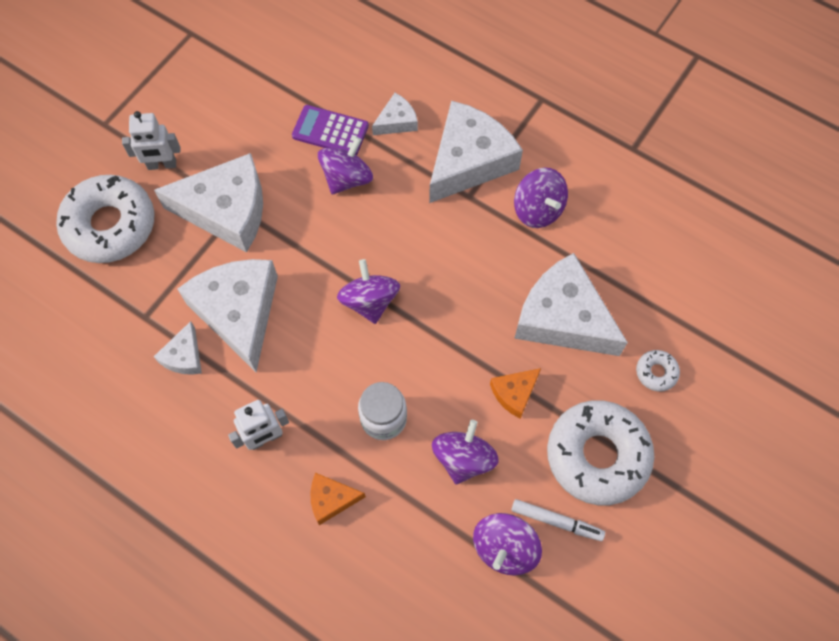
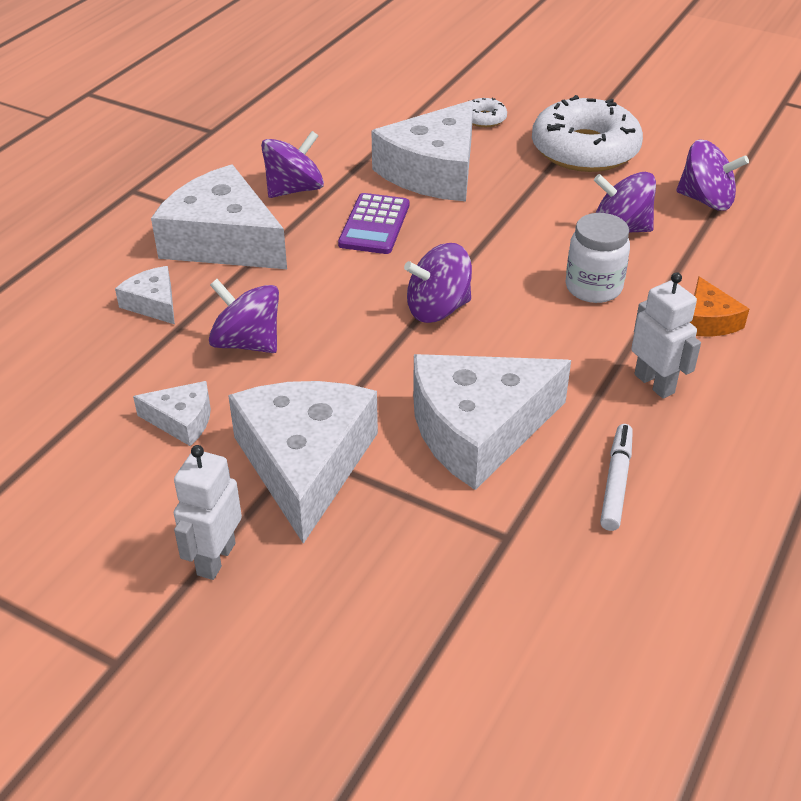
camera: 95 degrees left, 25 degrees down
white donut [56,175,155,263] -> none
white robot [122,111,180,170] -> white robot turned 150 degrees counterclockwise [174,445,242,580]
white cheese [154,321,202,375] -> white cheese moved to [133,381,211,446]
purple calculator [292,105,369,155] -> purple calculator moved to [338,193,409,254]
orange cheese [490,368,541,419] -> none
white marker [511,499,605,541] -> white marker moved to [600,424,633,531]

